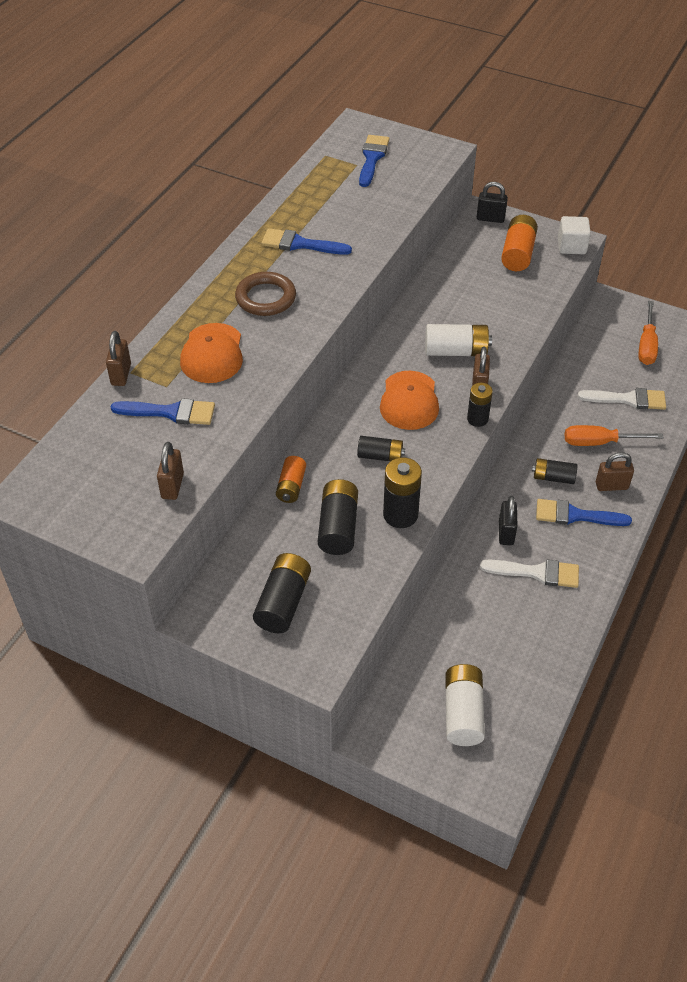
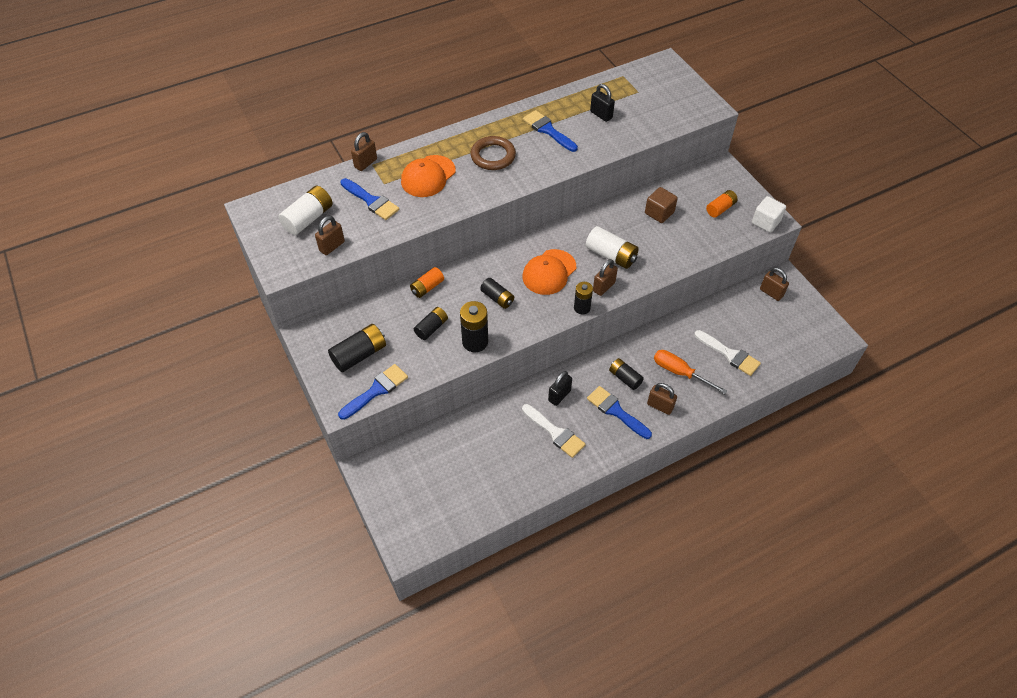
camera: 35 degrees right, 5 degrees up
black battery [318,479,358,555] -> black battery [414,307,448,340], size x0.65
blue brush [359,135,389,187] -> blue brush moved to [338,364,408,420]
white battery [445,664,485,746] -> white battery moved to [278,186,333,235]
black padlock [477,182,508,223] -> black padlock moved to [590,84,615,122]
orange battery [501,215,538,271] -> orange battery [706,190,738,218], size x0.65
orange screwdriver [639,301,658,365] -> none
none -> brown cube [645,187,678,223]
none -> brown padlock [760,268,789,301]

